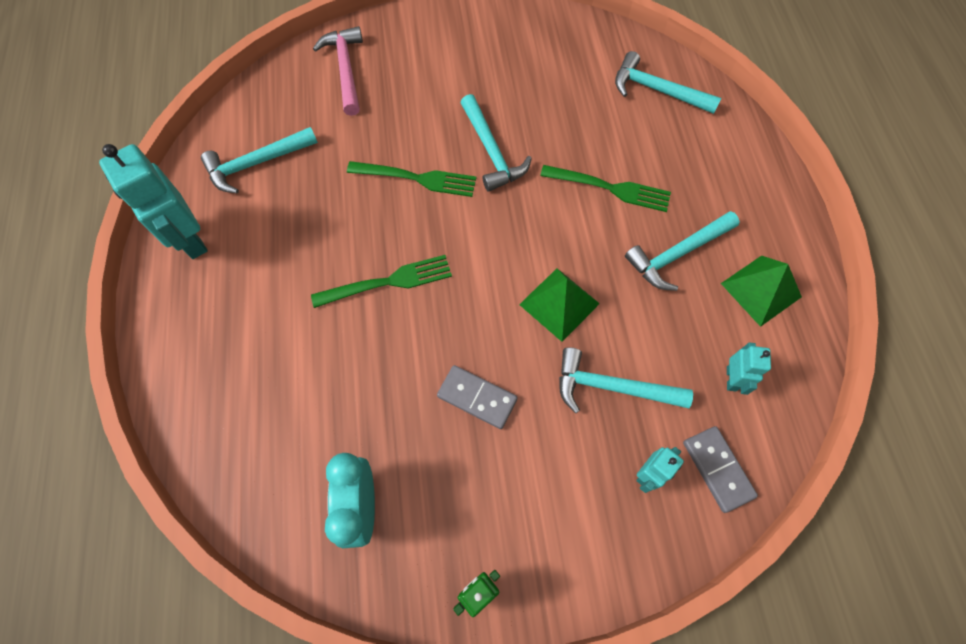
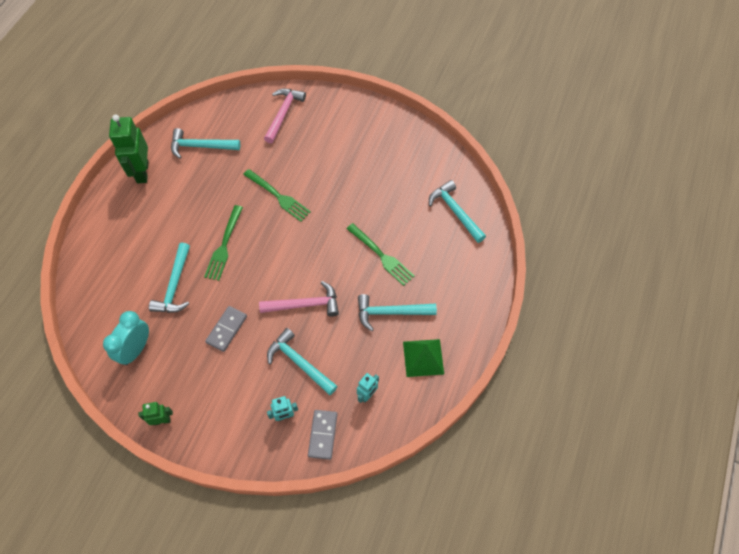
camera: 30 degrees right, 5 degrees down
turquoise robot [99,144,208,259] -> green robot [109,115,149,183]
green fork [311,255,452,308] -> green fork turned 90 degrees clockwise [204,205,243,281]
grey domino [437,365,518,429] -> grey domino turned 60 degrees clockwise [205,306,247,352]
turquoise hammer [460,94,532,192] -> turquoise hammer moved to [149,243,190,313]
green pyramid [519,269,600,342] -> pink hammer [259,281,339,317]

